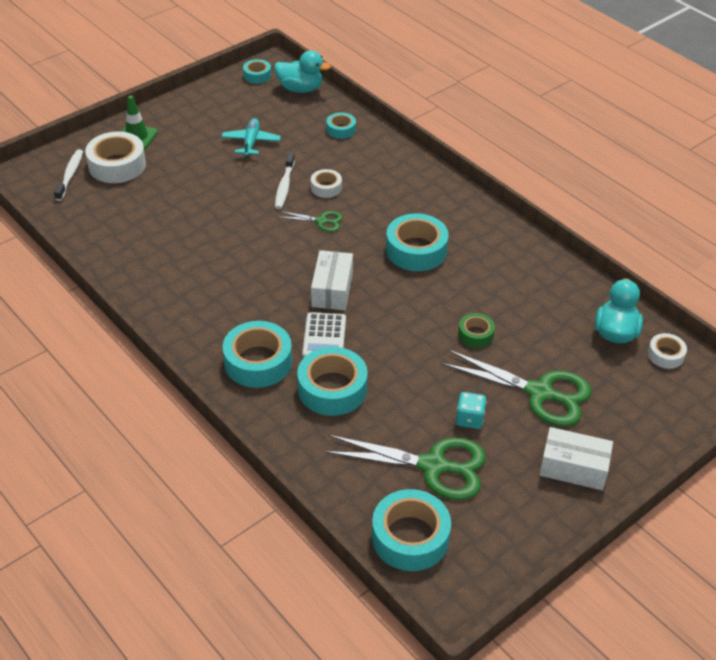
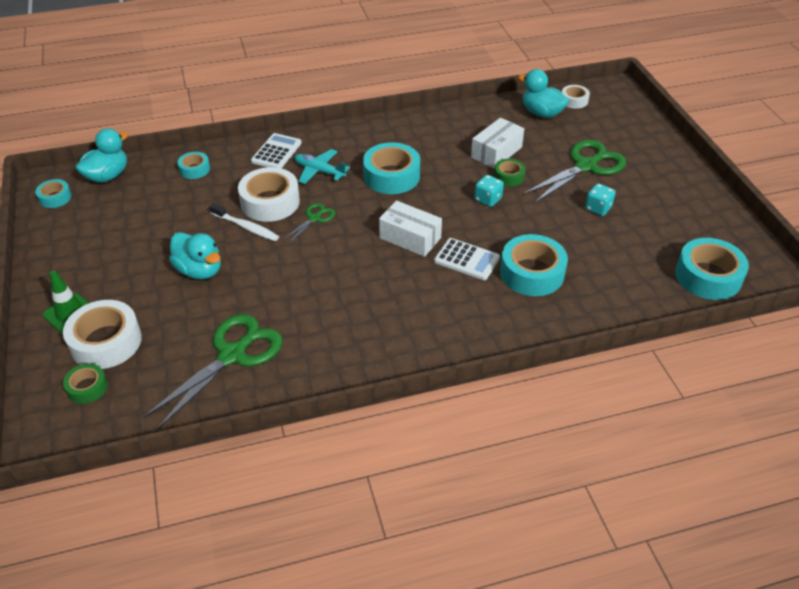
camera: 65 degrees left, 0 degrees up
white toothbrush [54,149,83,201] -> green tape [63,364,108,404]
turquoise plane [221,118,281,157] -> turquoise plane moved to [295,149,350,184]
turquoise tape [223,321,292,388] -> none
white tape [311,169,342,198] -> white tape [238,167,300,222], size x1.86
green scissors [324,435,486,500] -> green scissors moved to [143,314,283,429]
white box [539,427,613,490] -> white box moved to [471,118,524,169]
none -> turquoise duck [169,232,221,280]
none -> white calculator [251,133,302,169]
none -> turquoise dice [474,175,504,207]

